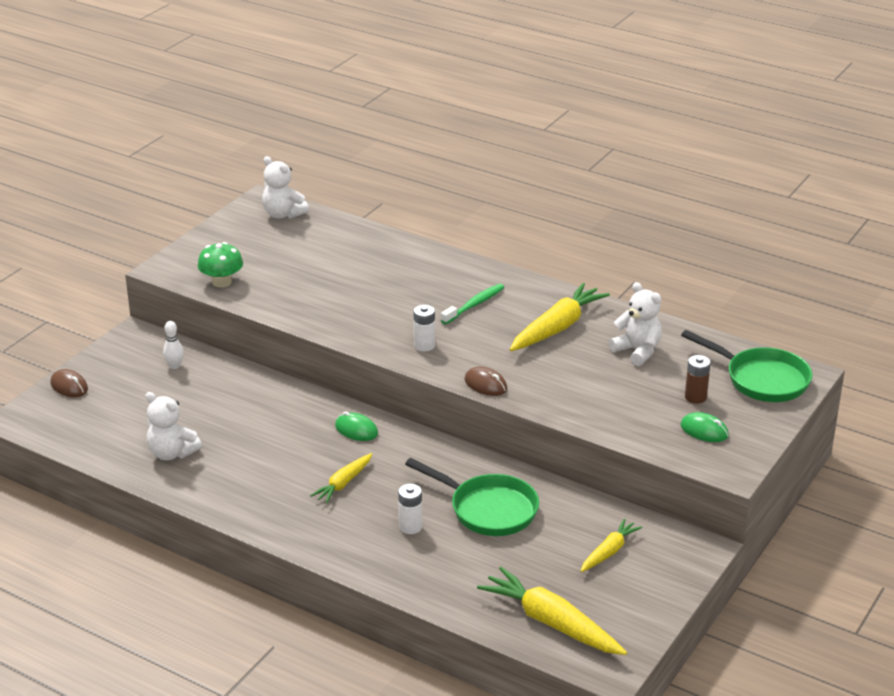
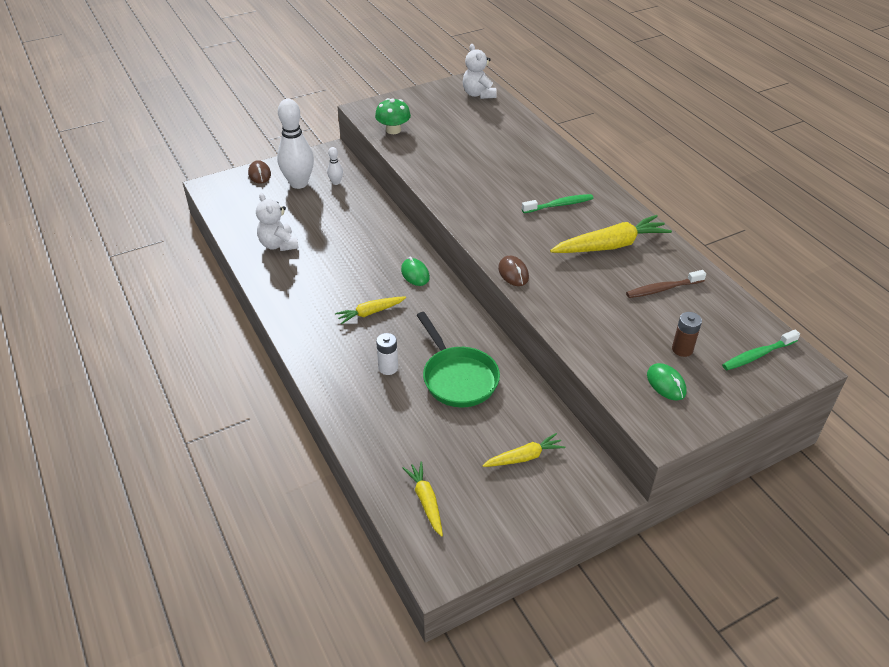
camera: 30 degrees right, 10 degrees up
white battery [414,305,435,351] -> none
yellow carrot [477,567,627,655] -> yellow carrot [402,462,443,537], size x0.57
white teddy bear [609,282,662,366] -> brown toothbrush [626,270,706,298]
green pan [681,330,812,402] -> green toothbrush [722,330,800,370]
none -> white bowling pin [277,99,314,189]

